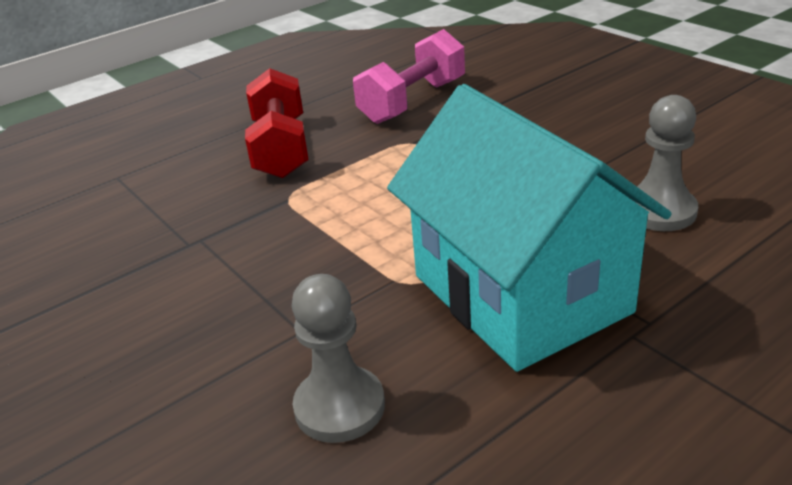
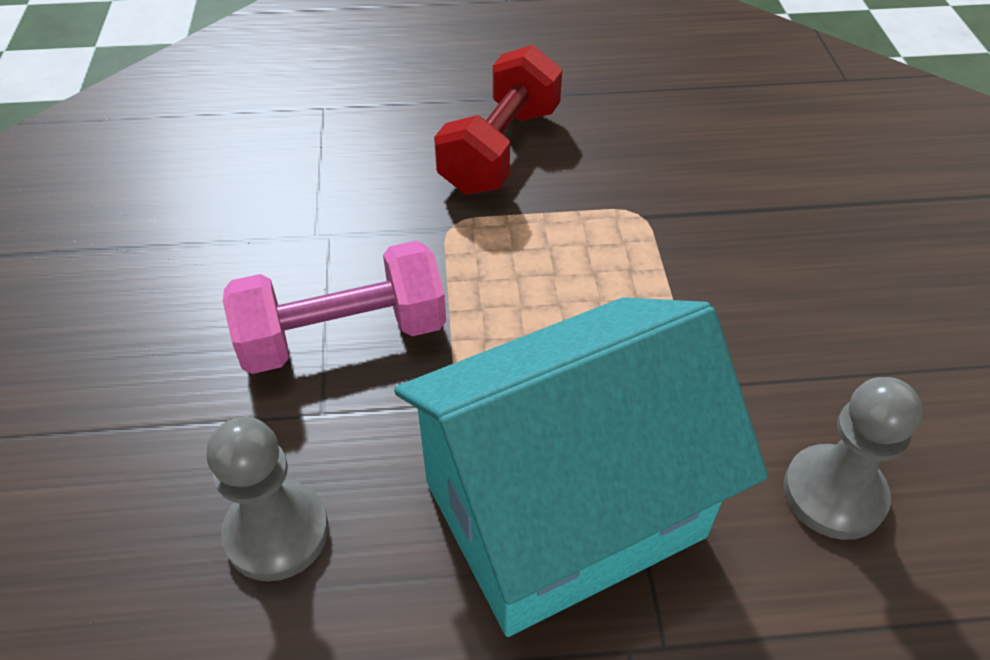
camera: 30 degrees right, 15 degrees up
pink dumbbell [353,29,465,124] -> pink dumbbell moved to [223,241,446,374]
turquoise house [387,84,672,372] -> turquoise house turned 60 degrees clockwise [394,297,768,637]

